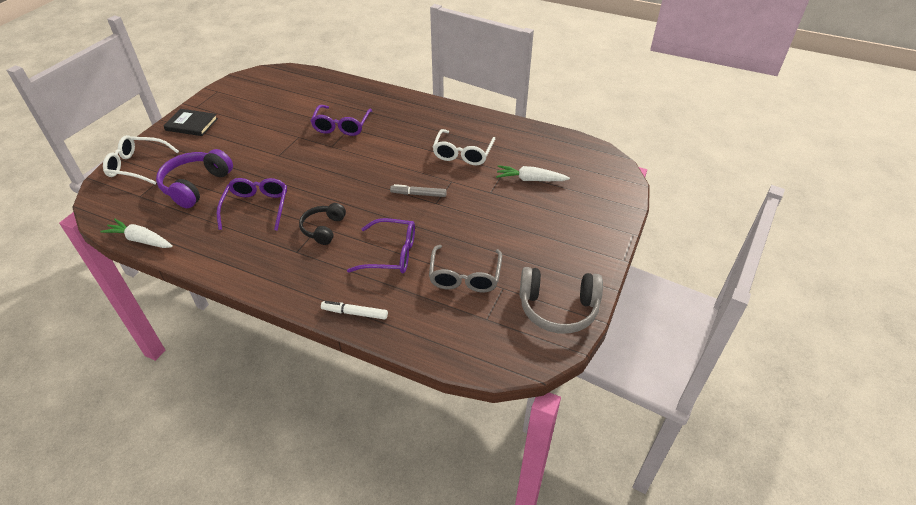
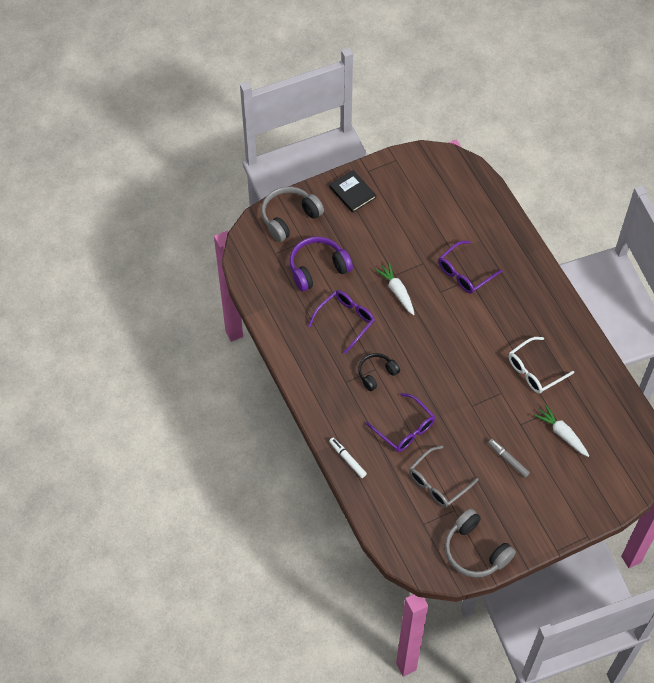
camera: 40 degrees right, 15 degrees up
white carrot [100,219,173,248] -> white carrot moved to [375,262,415,315]
white glasses [103,135,179,184] -> grey headphones [261,187,324,242]
grey marker [390,184,447,197] -> grey marker moved to [488,439,530,478]

